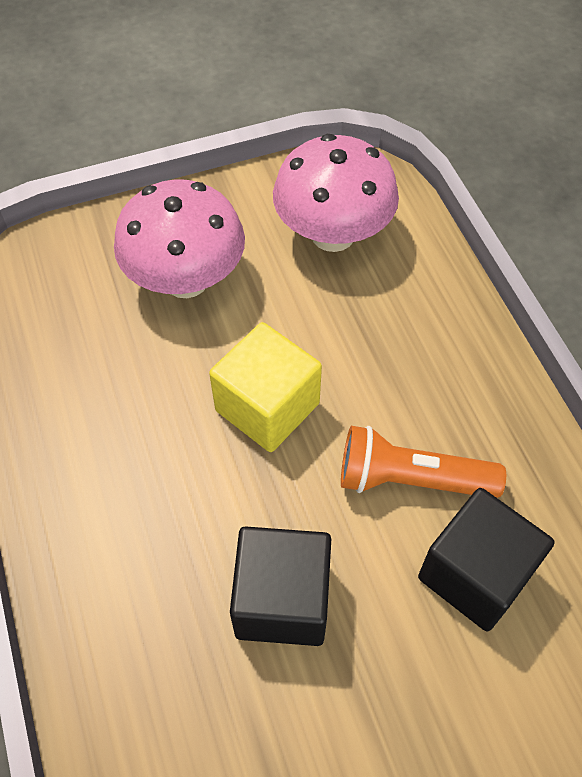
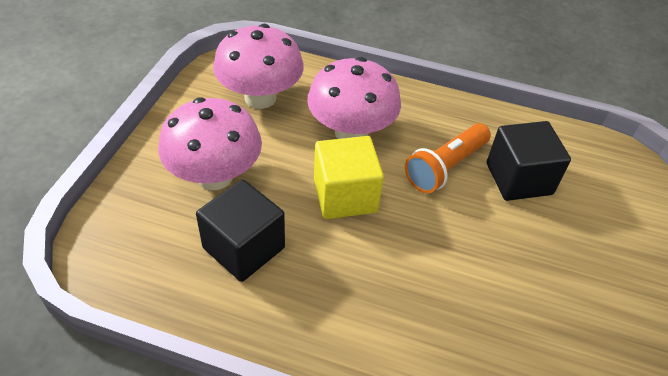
camera: 55 degrees left, 10 degrees down
black cube [230,526,331,646] -> black cube moved to [196,179,285,282]
none -> pink mushroom [307,57,401,139]

